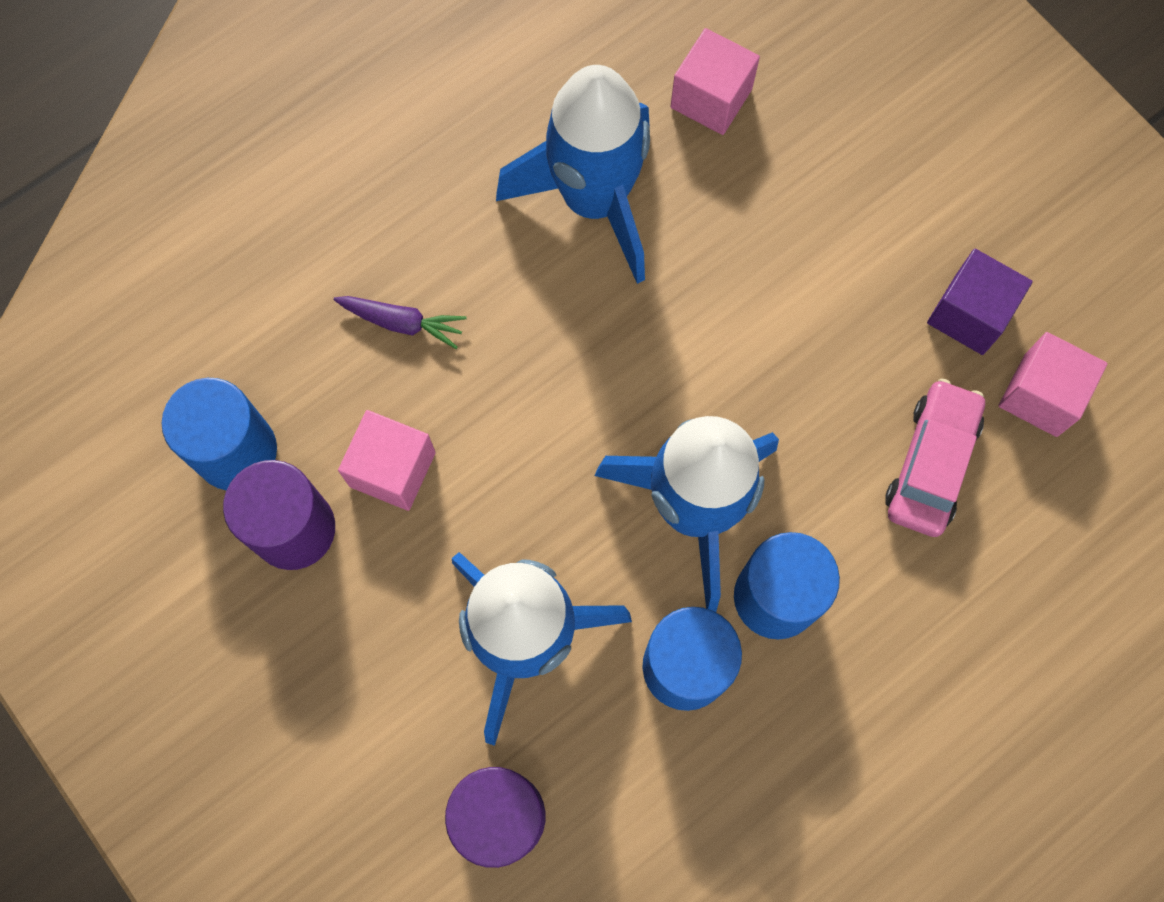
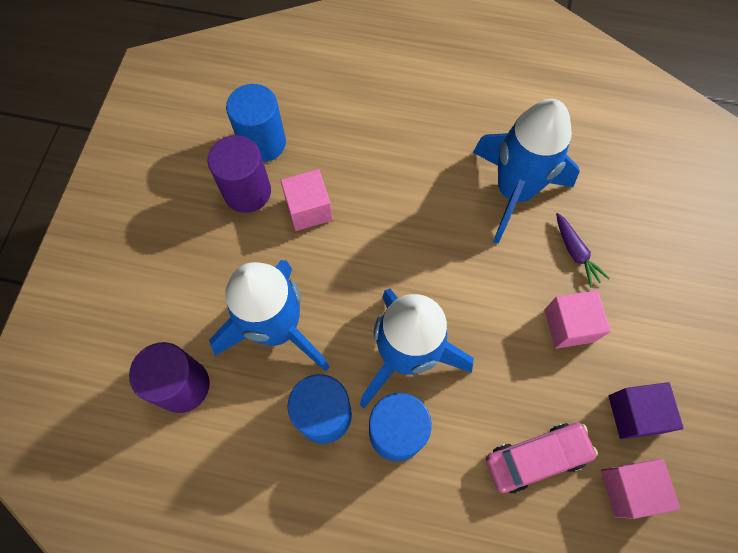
camera: 50 degrees right, 5 degrees down
purple carrot [334,296,466,349] -> purple carrot moved to [556,213,610,288]
pink cube [670,28,760,135] -> pink cube moved to [544,290,611,349]

